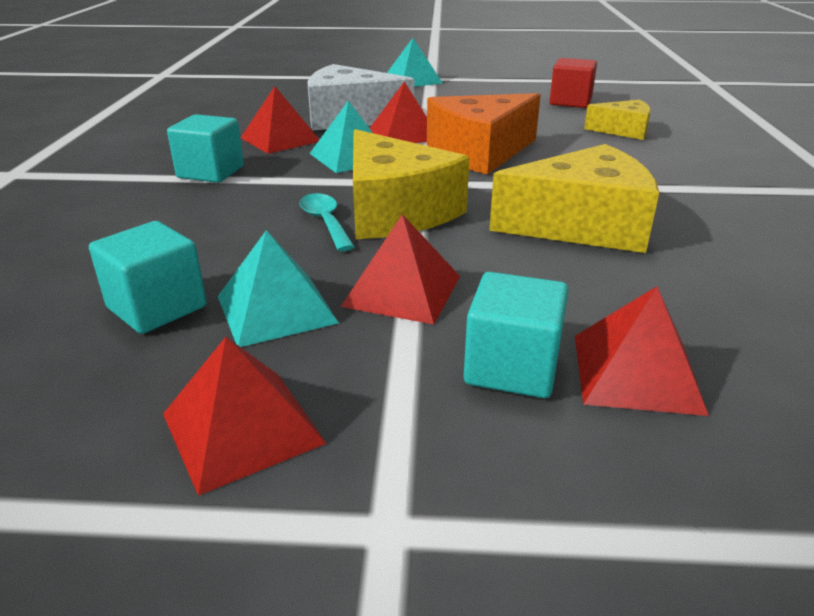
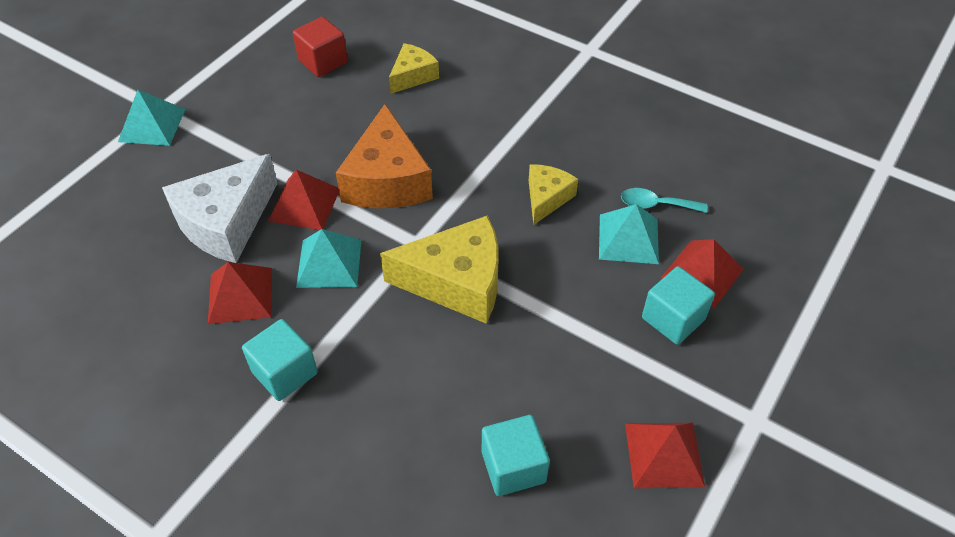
camera: 60 degrees left, 20 degrees up
turquoise pyramid [218,230,339,347] -> turquoise pyramid moved to [599,204,659,264]
turquoise spoon [299,193,355,251] -> turquoise spoon moved to [621,188,708,213]
red pyramid [341,214,460,325] -> none
yellow cheese [489,144,659,253] -> yellow cheese [529,164,578,225], size x0.56

